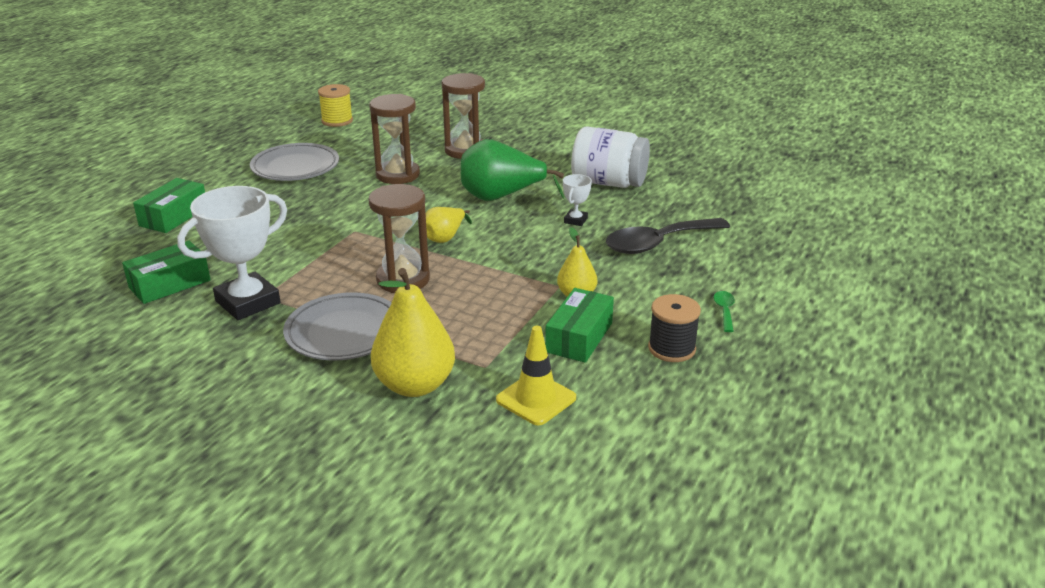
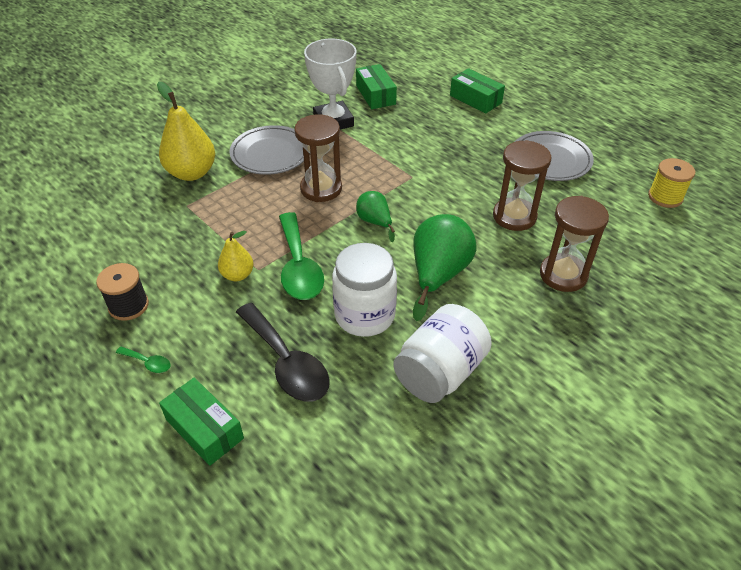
camera: 110 degrees right, 15 degrees up
yellow pear [426,207,472,243] -> green pear [356,191,395,242]
yellow traffic cone [496,326,576,425] -> none
green box [545,288,614,363] -> green box moved to [159,378,244,466]
white trophy [563,174,592,226] -> white jar [332,243,397,337]
black spoon [606,218,730,254] -> black spoon turned 150 degrees clockwise [236,303,330,402]
none -> green spoon [279,212,324,300]

